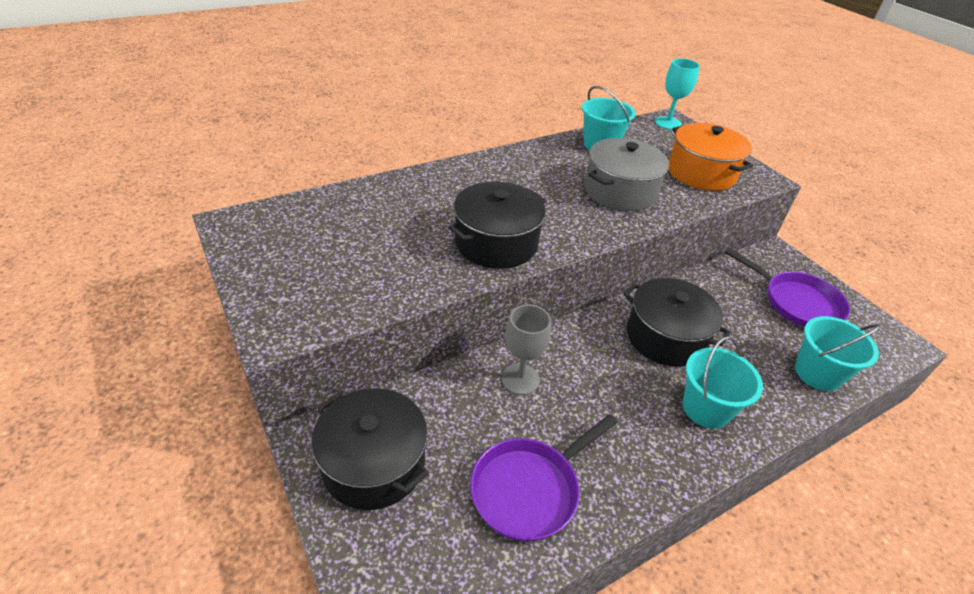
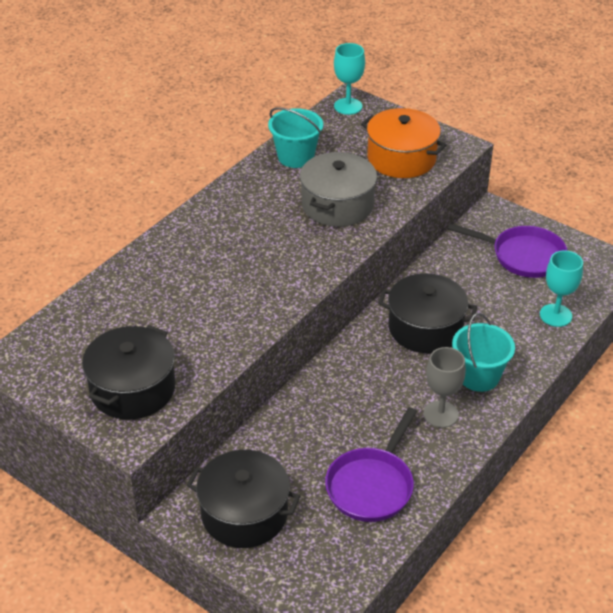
camera: 20 degrees left, 0 degrees up
black pot [448,182,547,269] -> black pot moved to [82,325,175,420]
grey goblet [501,305,551,395] -> grey goblet moved to [423,347,466,428]
turquoise bucket [795,316,881,391] -> turquoise goblet [540,250,583,327]

